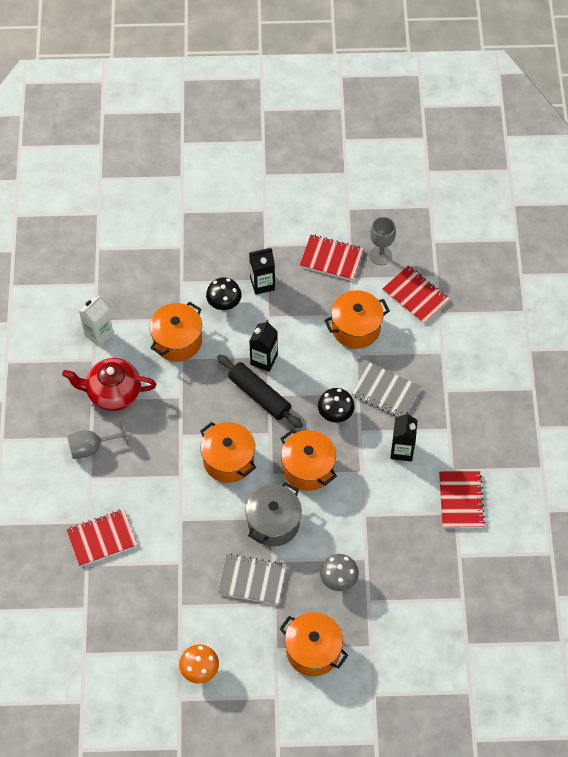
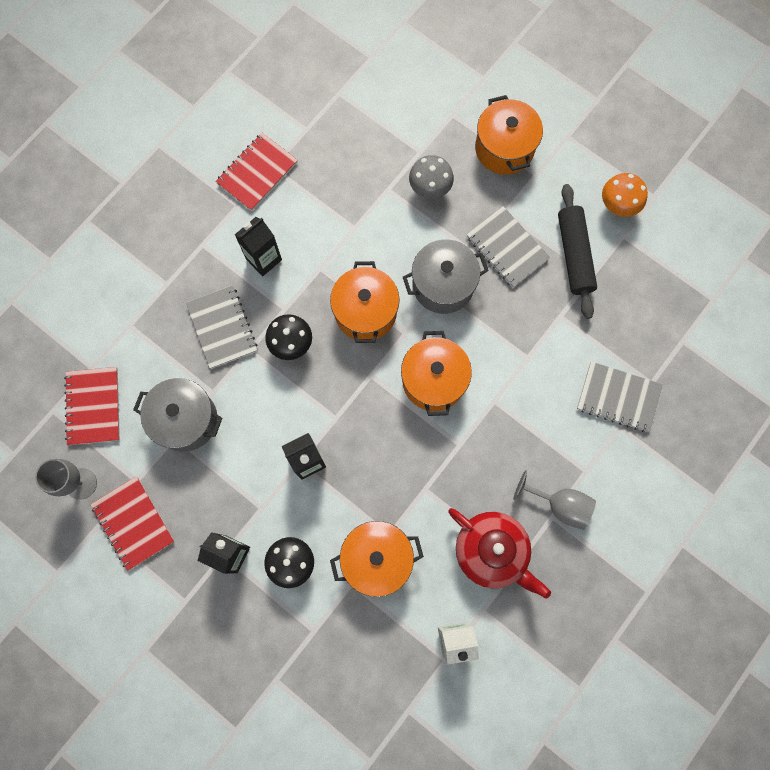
camera: 140 degrees left, 15 degrees up
red notebook [66,509,137,567] -> grey notebook [577,361,663,432]
black rolling pin [217,354,303,428] -> black rolling pin moved to [558,184,597,319]
orange pot [324,290,390,349] -> grey pot [133,378,222,452]

